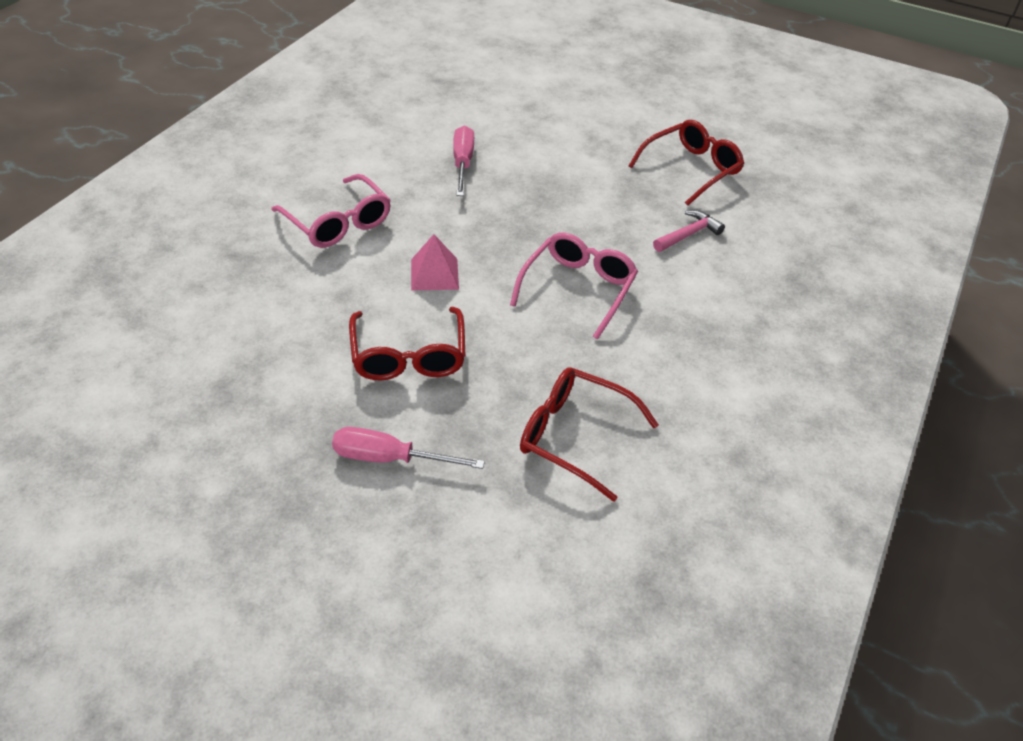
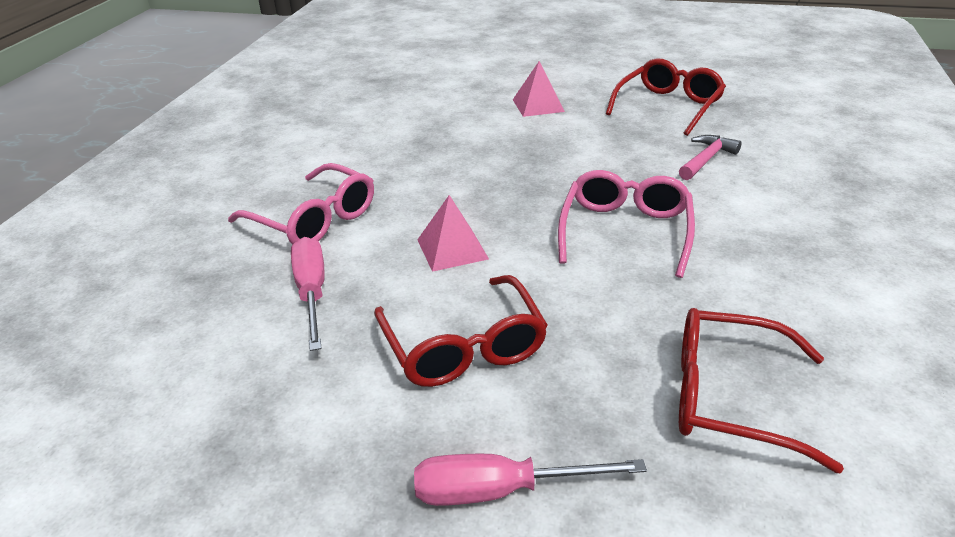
camera: 10 degrees left, 10 degrees down
pink screwdriver [453,125,474,196] -> pink screwdriver moved to [291,237,325,351]
none -> pink pyramid [513,61,565,117]

